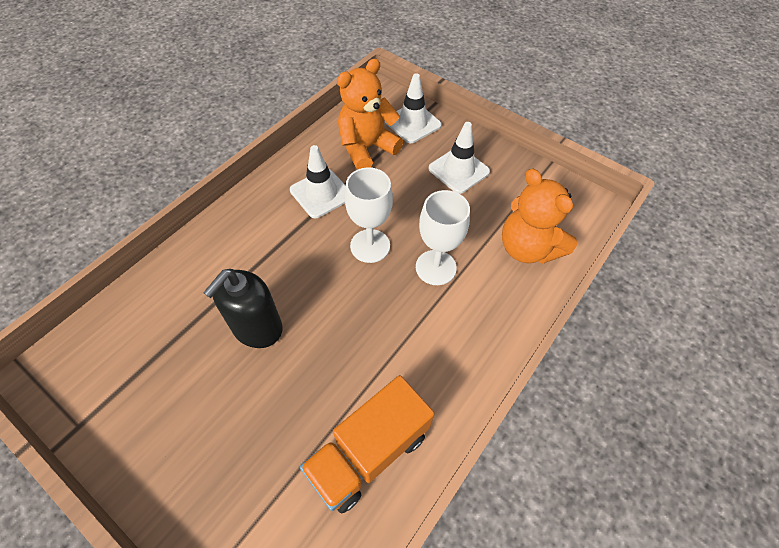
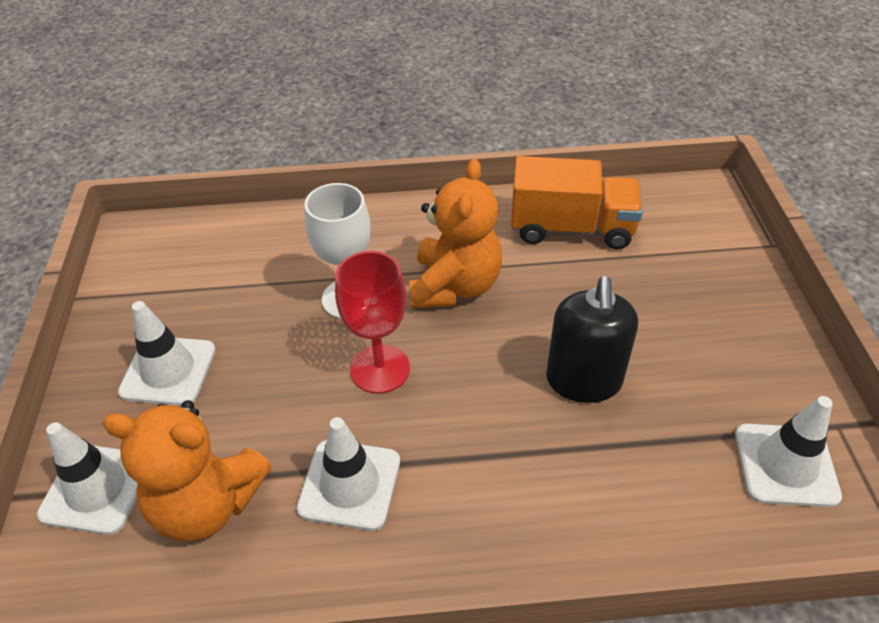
camera: 130 degrees left, 10 degrees down
black soap dispenser [203,269,283,348] -> black soap dispenser turned 105 degrees clockwise [546,276,638,403]
white goblet [345,167,393,263] -> red goblet [335,251,410,394]
orange teddy bear [502,168,577,264] -> orange teddy bear moved to [409,159,502,309]
none -> white traffic cone [735,396,842,507]

